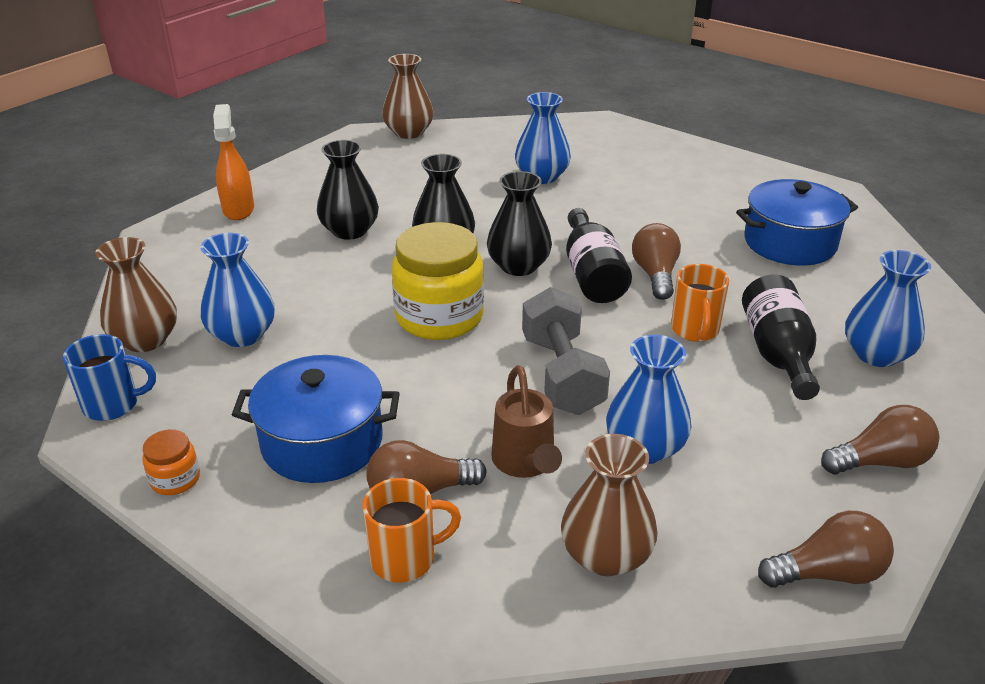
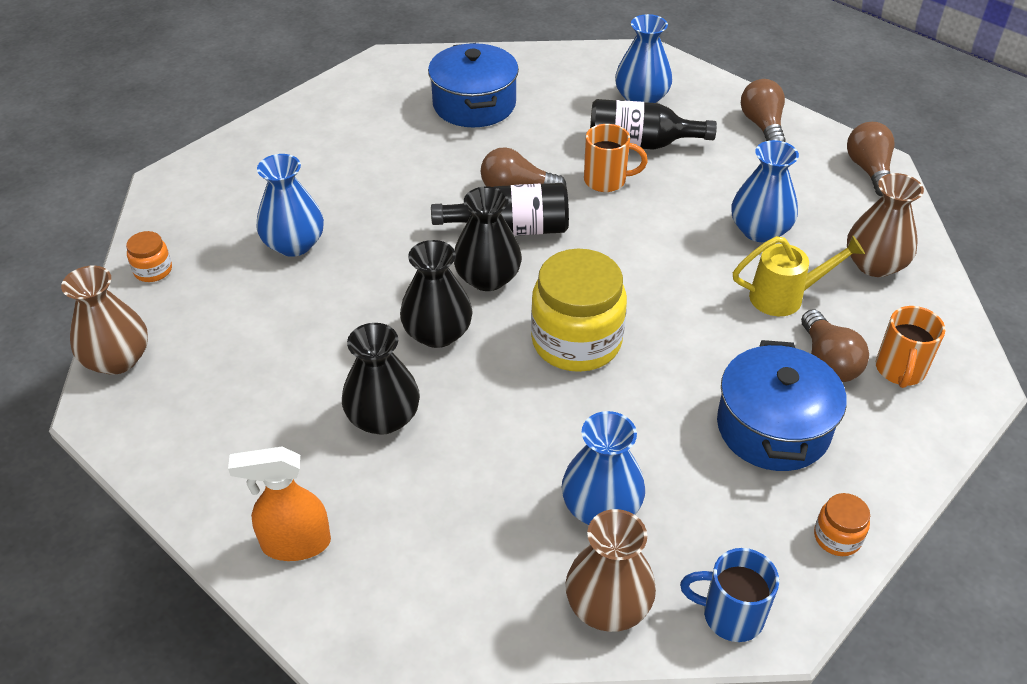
camera: 85 degrees left, 10 degrees up
blue mug [63,334,156,421] -> blue mug turned 75 degrees counterclockwise [680,548,779,642]
orange mug [362,478,461,583] -> orange mug turned 150 degrees counterclockwise [876,306,946,388]
brown watering can [491,365,562,478] -> yellow watering can [733,236,865,316]
grey dumbbell [522,287,610,415] -> none
none -> orange jar [126,231,172,282]

